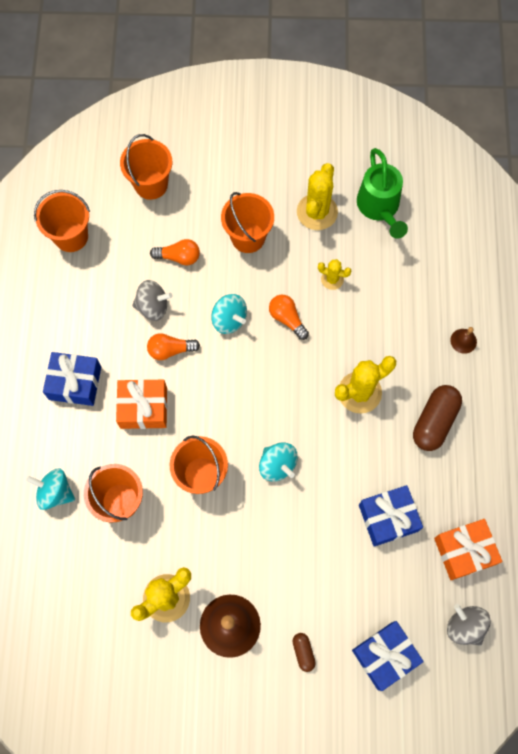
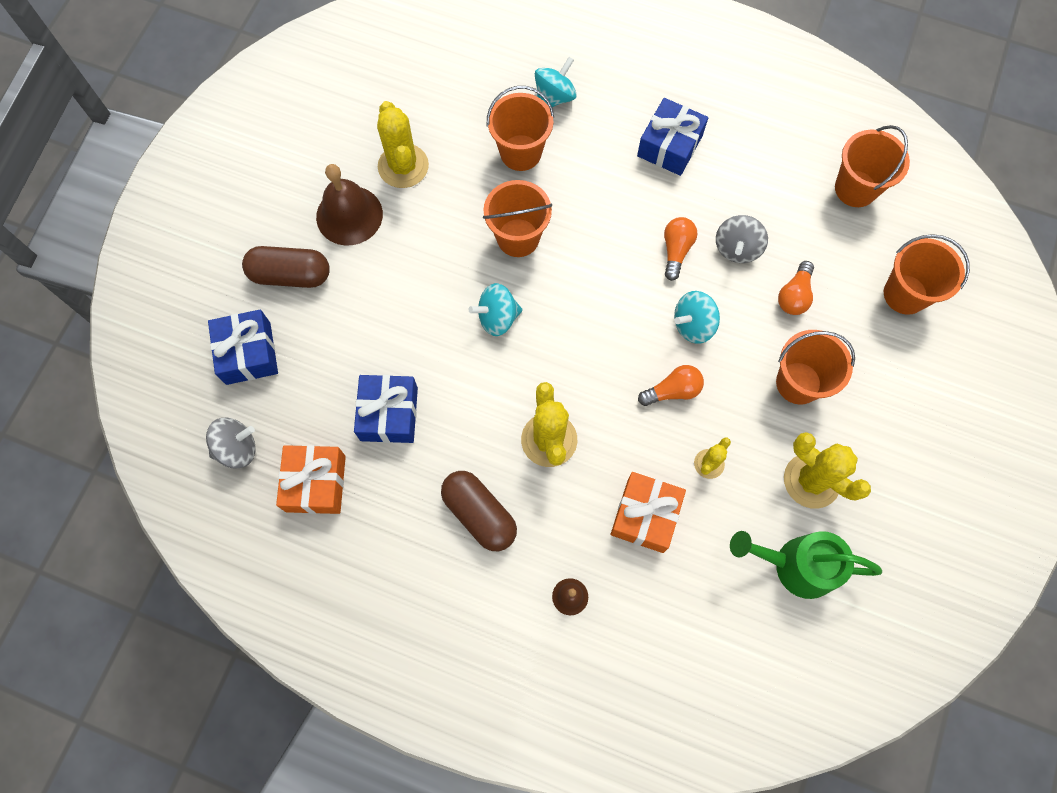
camera: 110 degrees right, 0 degrees up
orange gift [116,379,167,429] -> orange gift moved to [611,472,686,553]
brown capsule [293,633,316,672] -> brown capsule [242,246,330,288], size x2.02

